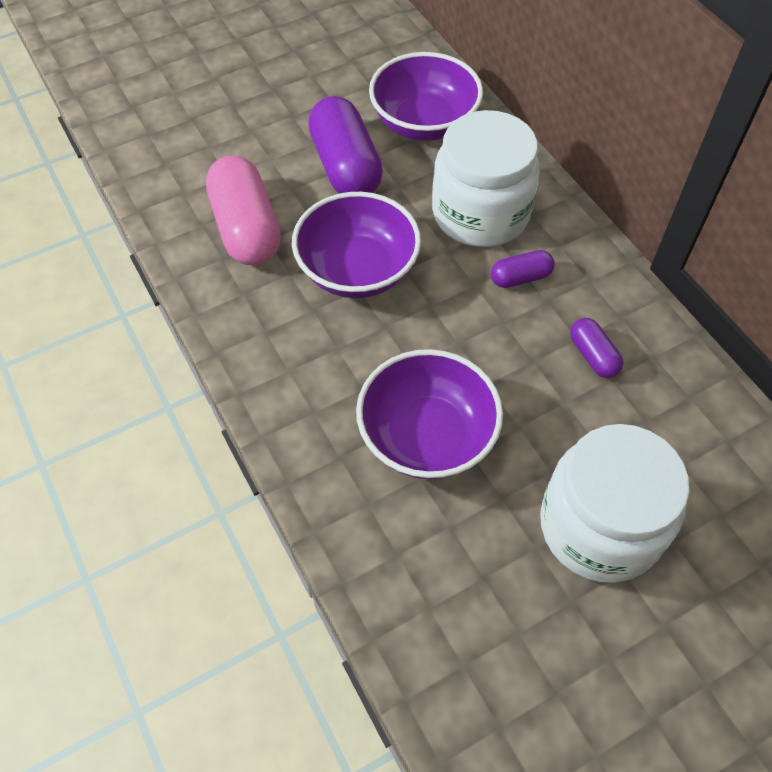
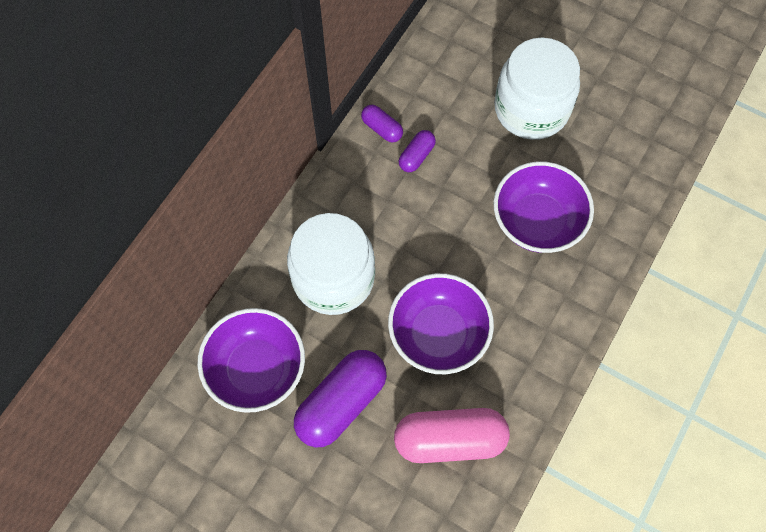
camera: 120 degrees left, 10 degrees up
pink capsule [206,155,281,265] -> pink capsule turned 45 degrees clockwise [394,408,510,463]
purple capsule [491,250,554,288] -> purple capsule moved to [361,105,403,143]

